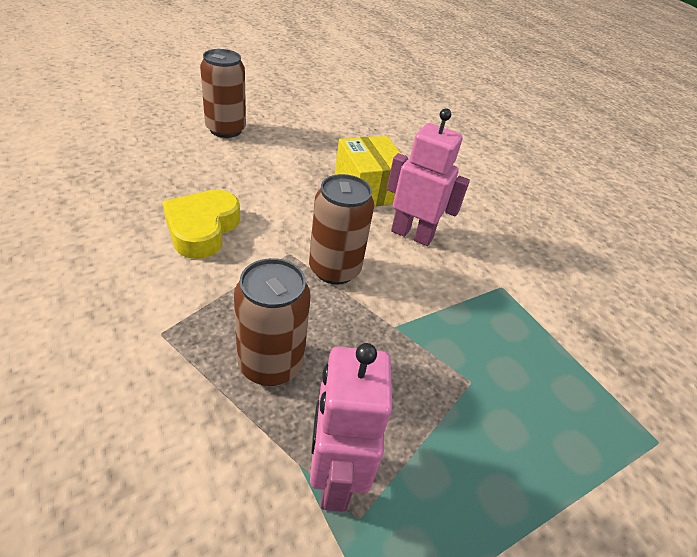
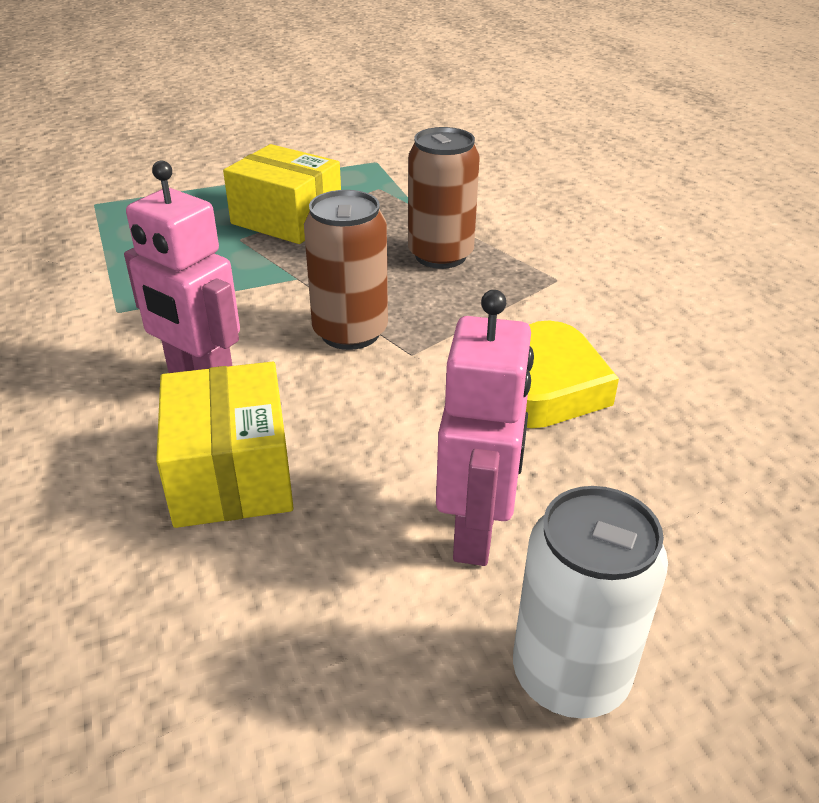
camera: 165 degrees left, 5 degrees down
brown can [200,49,246,138] -> white can [513,486,668,719]
pink robot [310,343,392,512] -> pink robot moved to [436,290,534,566]
none -> yellow box [223,144,341,244]

